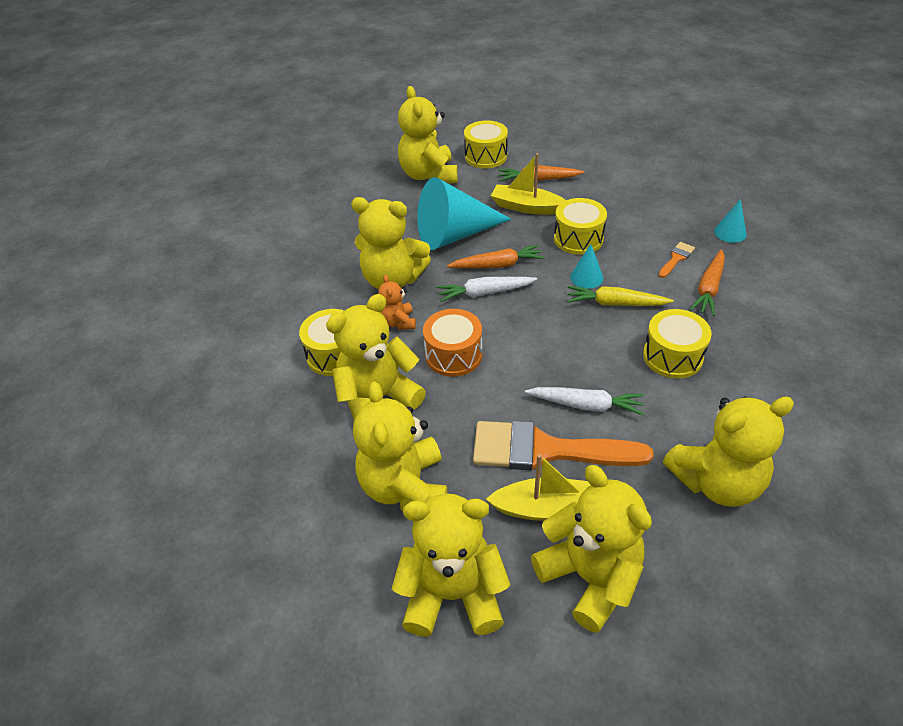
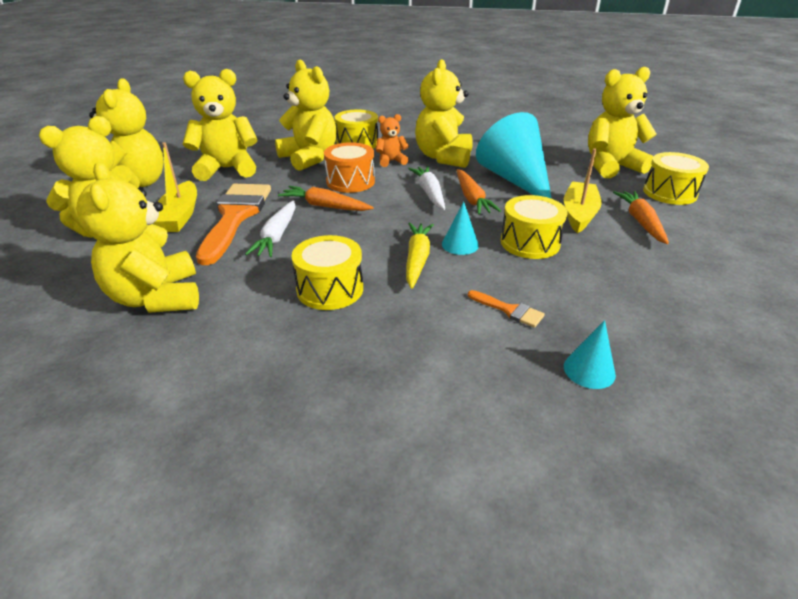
camera: 85 degrees right, 10 degrees down
orange carrot [690,249,725,316] -> orange carrot moved to [278,186,374,211]

